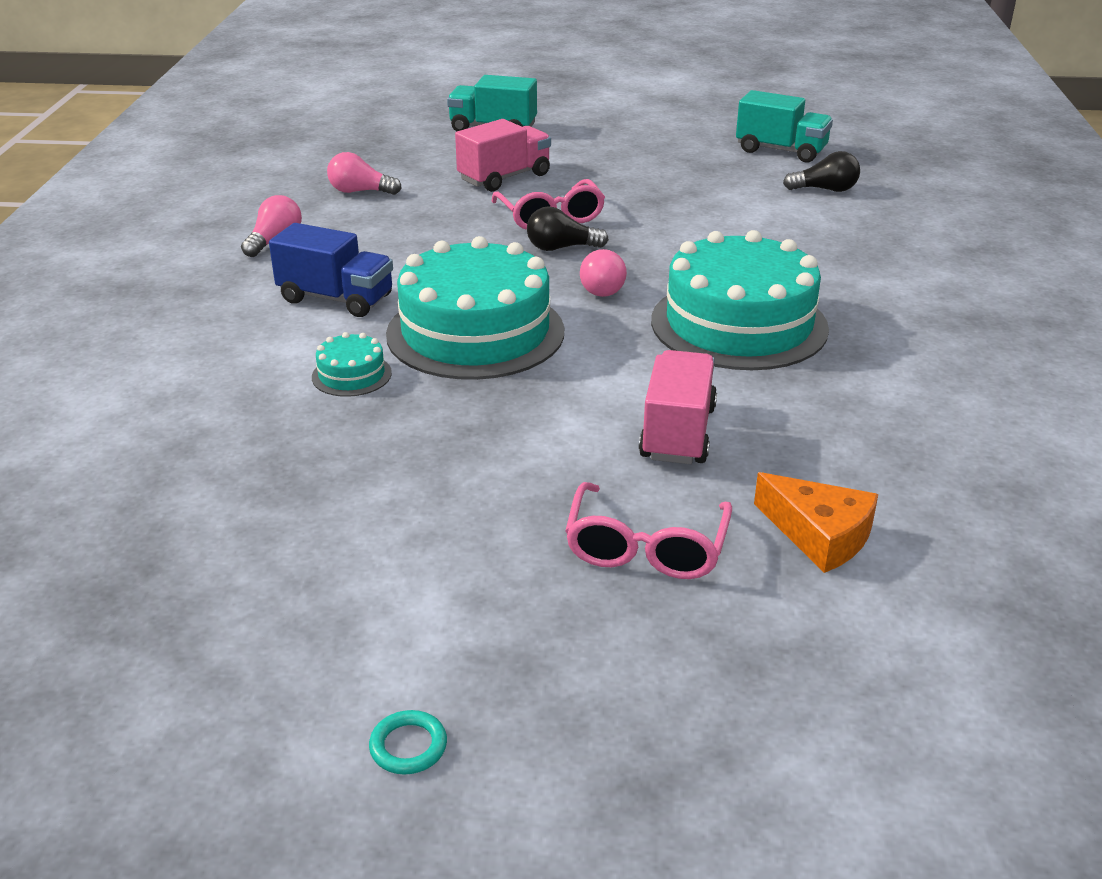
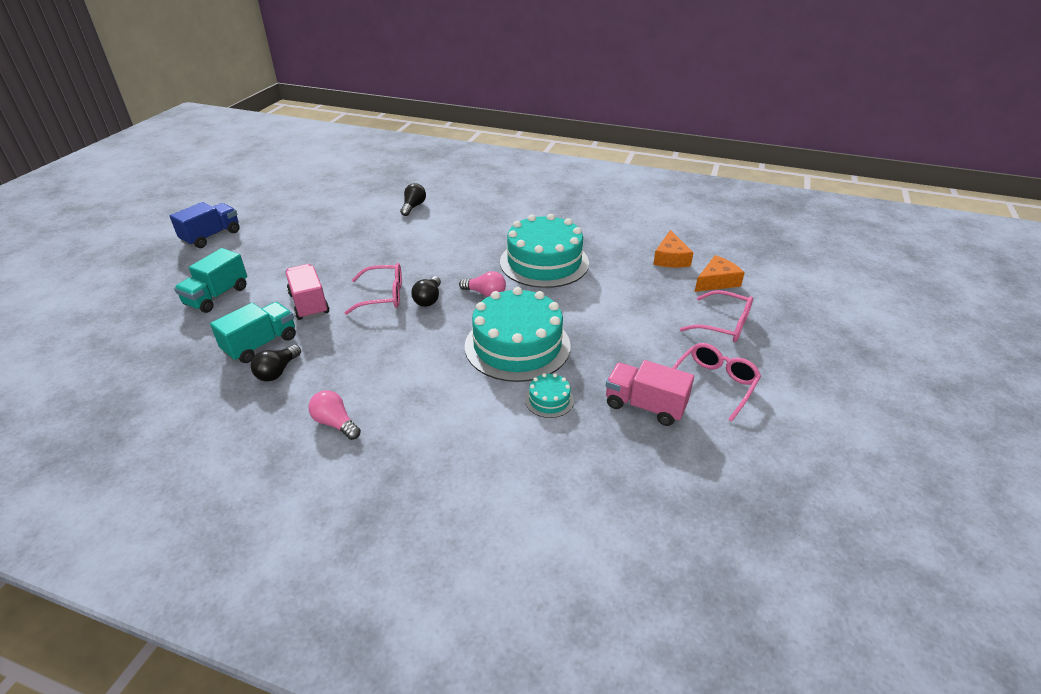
camera: 75 degrees left, 5 degrees up
blue truck [269,223,393,317] -> blue truck moved to [170,202,240,248]
pink light bulb [327,152,402,195] -> black light bulb [251,344,301,382]
turquoise ring [369,710,447,774] -> none
pink truck [639,350,717,464] -> pink truck moved to [606,360,694,426]
turquoise truck [736,90,833,162] -> turquoise truck moved to [210,302,296,363]
none -> orange cheese [653,230,694,268]
none -> pink glasses [672,343,761,422]

